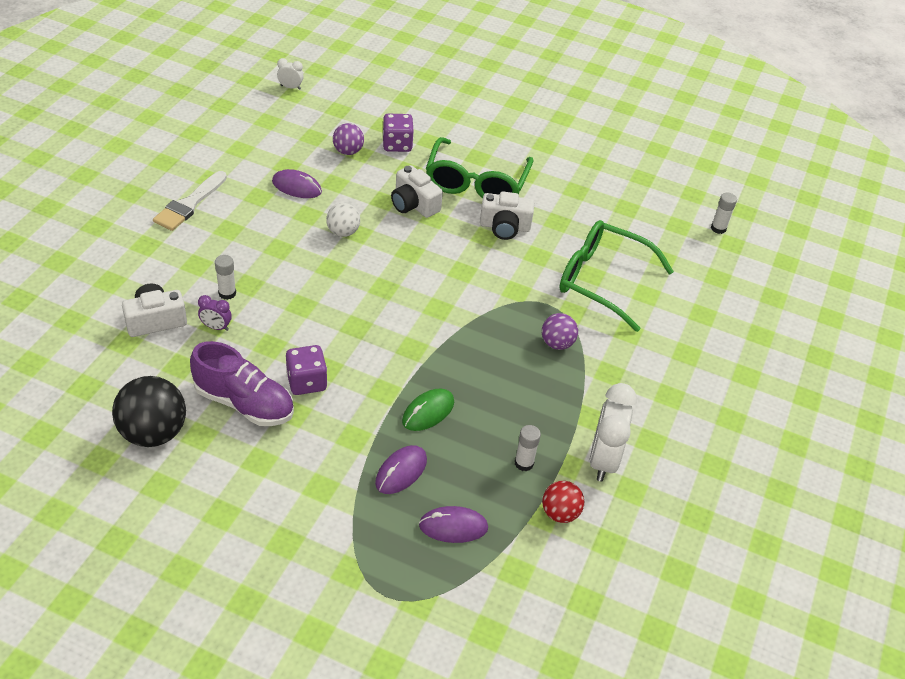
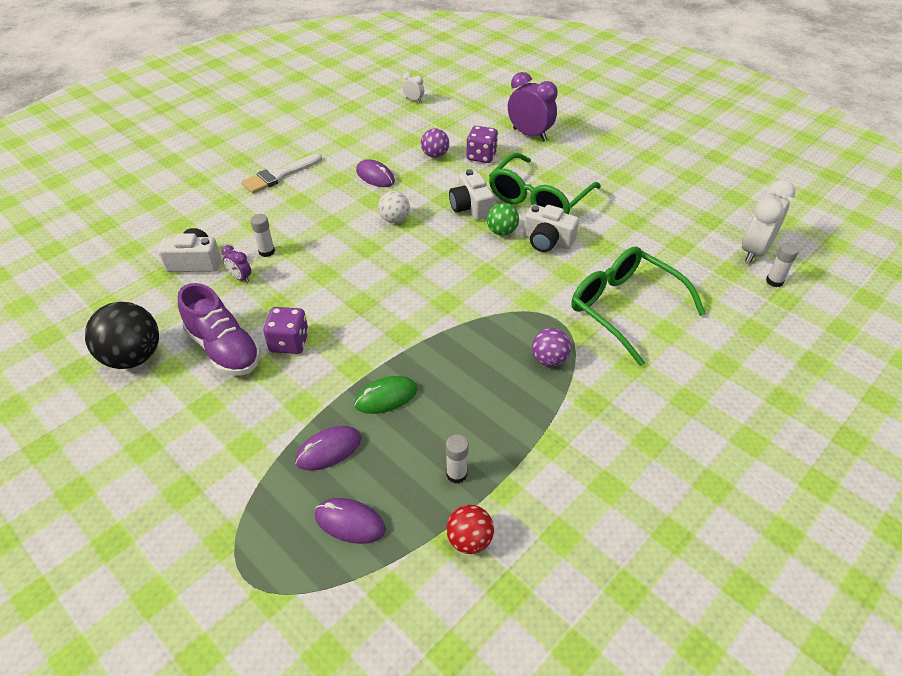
camera: 25 degrees right, 0 degrees up
white clock [589,383,637,482] -> white clock moved to [742,180,796,263]
none -> green ball [487,203,519,236]
none -> purple clock [508,72,558,141]

